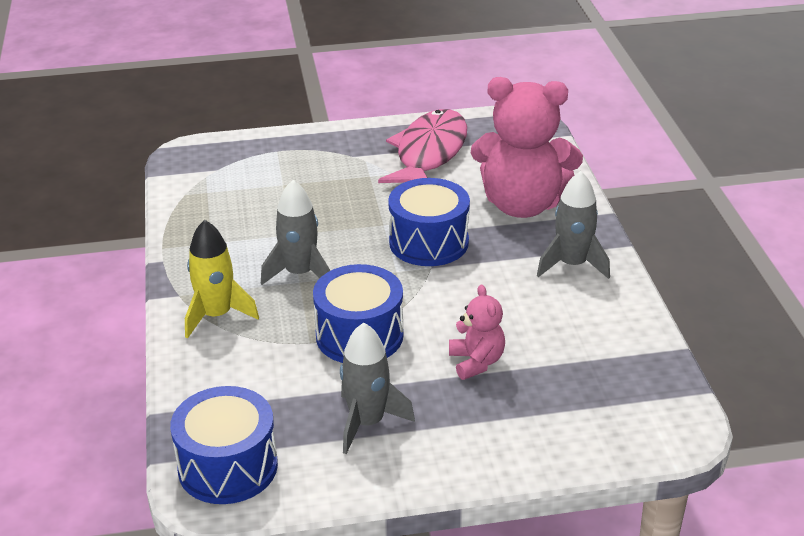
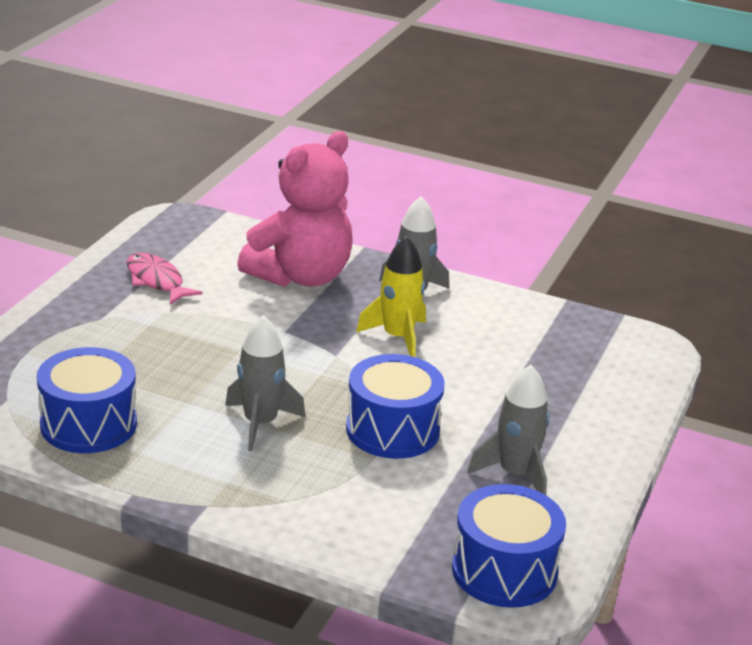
camera: 60 degrees left, 5 degrees down
yellow rocket [185,220,259,338] -> yellow rocket moved to [356,236,426,357]
pink fish [378,109,467,183] -> pink fish [127,253,203,305], size x0.60
blue drum [388,178,470,266] -> blue drum moved to [37,347,137,453]
pink teddy bear [449,284,505,380] -> none

